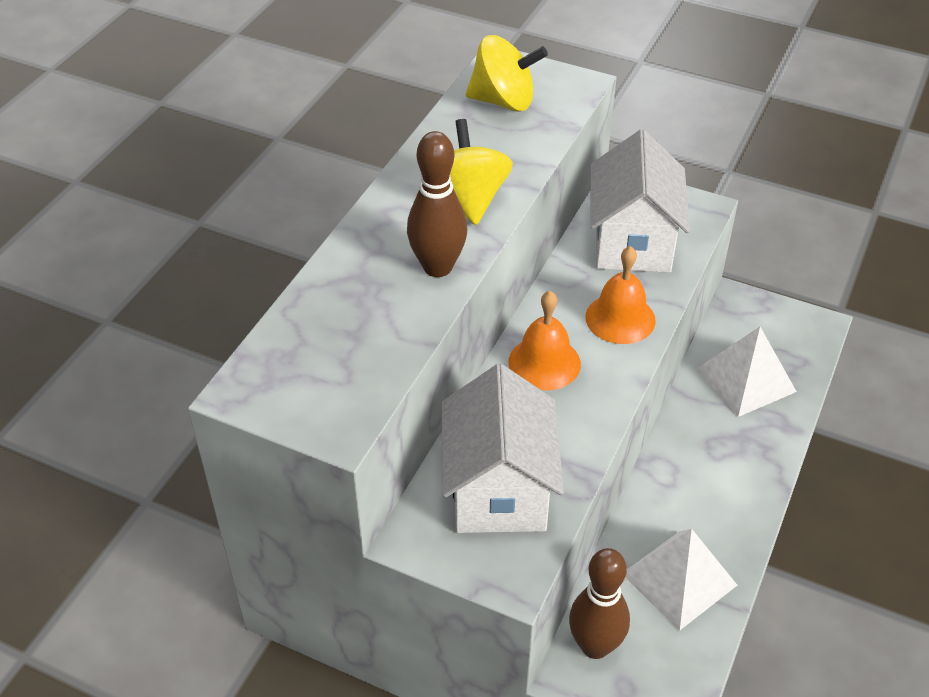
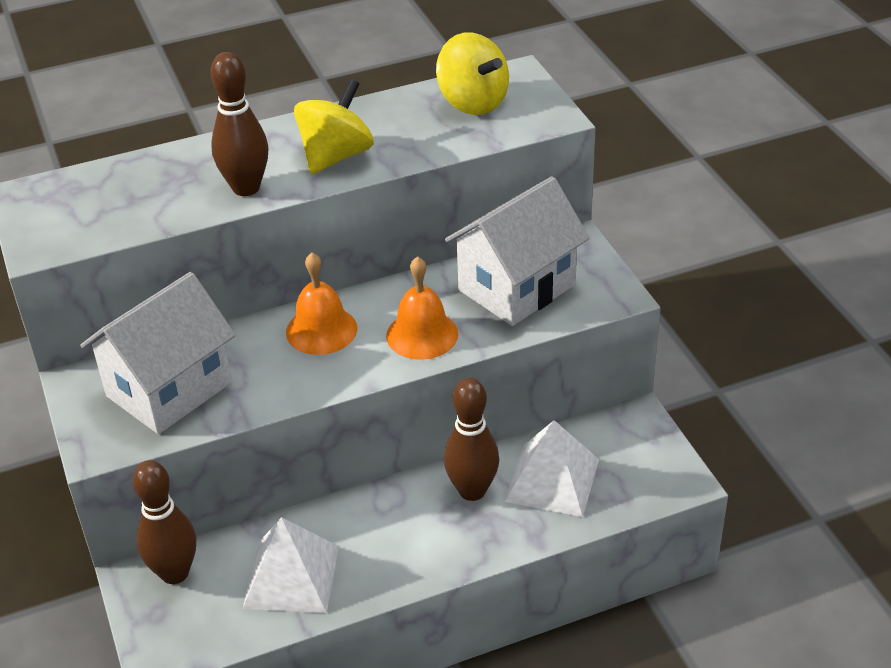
camera: 45 degrees right, 5 degrees down
none -> brown bowling pin [444,378,499,501]

